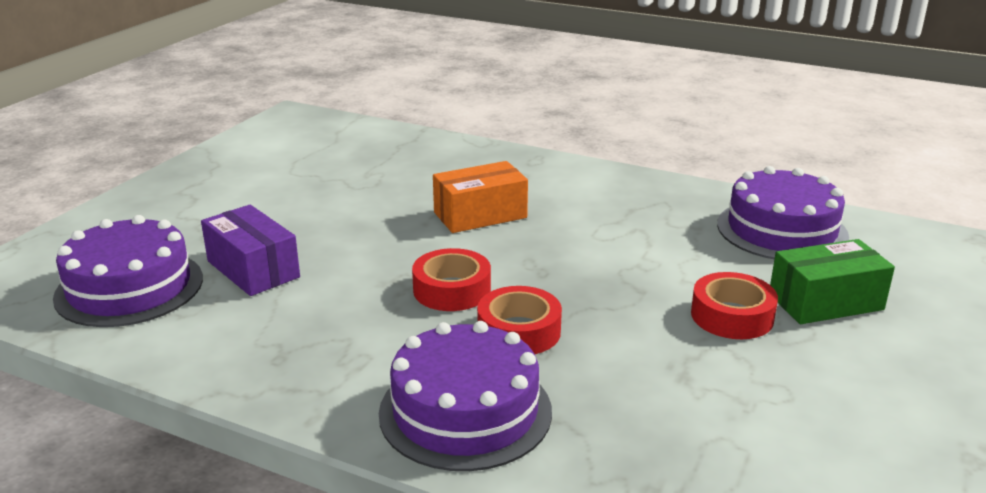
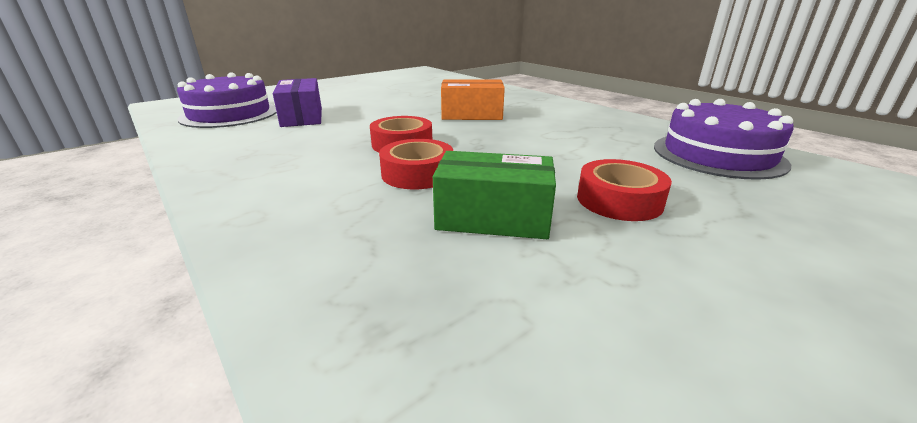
camera: 25 degrees right, 0 degrees up
purple cake [379,321,552,471] -> none
green box [770,239,895,324] -> green box moved to [433,151,556,239]

